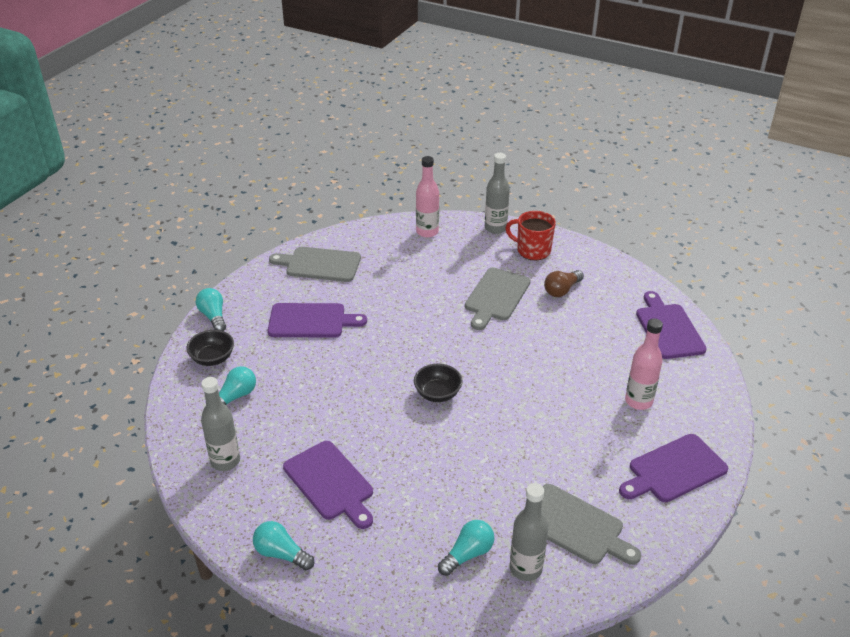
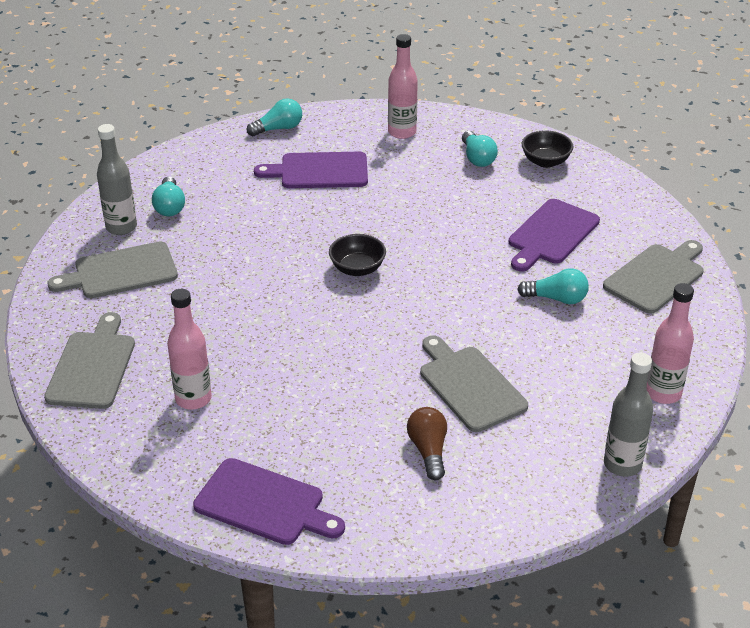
camera: 125 degrees right, 0 degrees up
turquoise light bulb [196,288,226,331] -> turquoise light bulb moved to [517,268,589,304]
grey bottle [201,377,240,471] -> pink bottle [388,34,418,139]
red mug [505,211,556,260] -> none
purple cutting board [619,434,728,502] -> grey cutting board [44,312,135,409]

